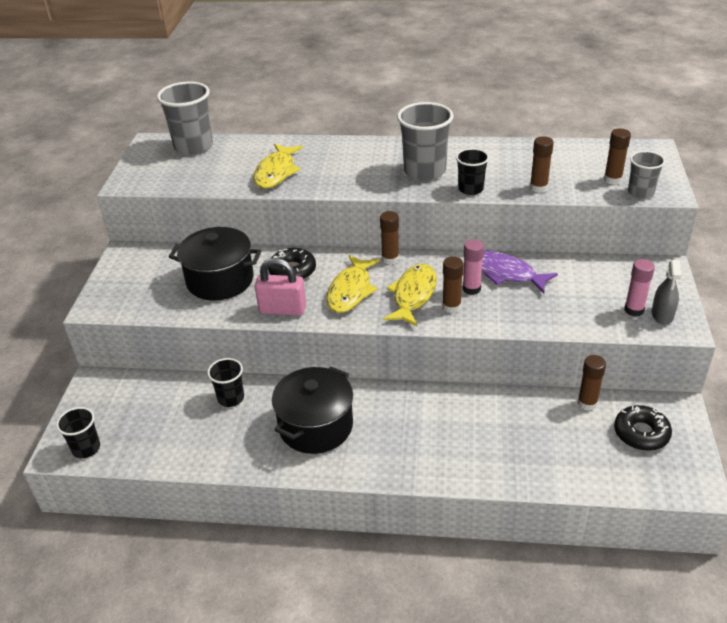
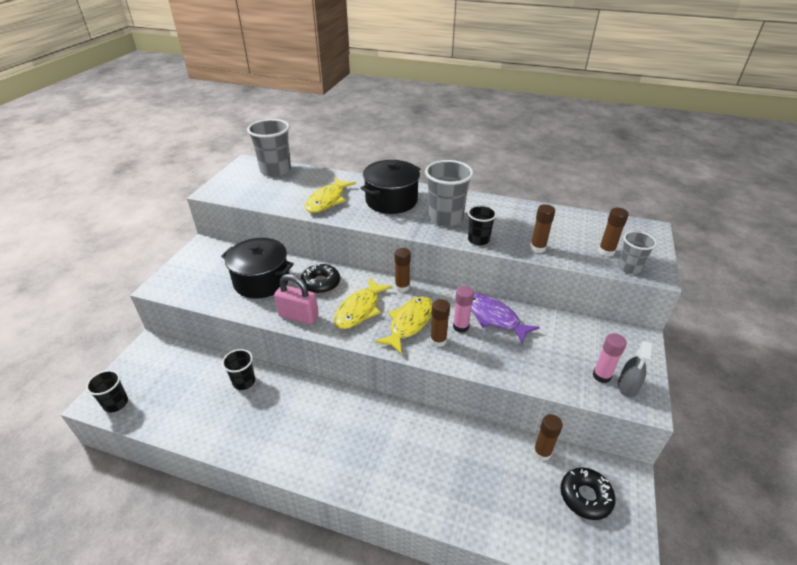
camera: 10 degrees right, 0 degrees up
black pot [272,366,353,454] -> black pot moved to [360,160,421,214]

